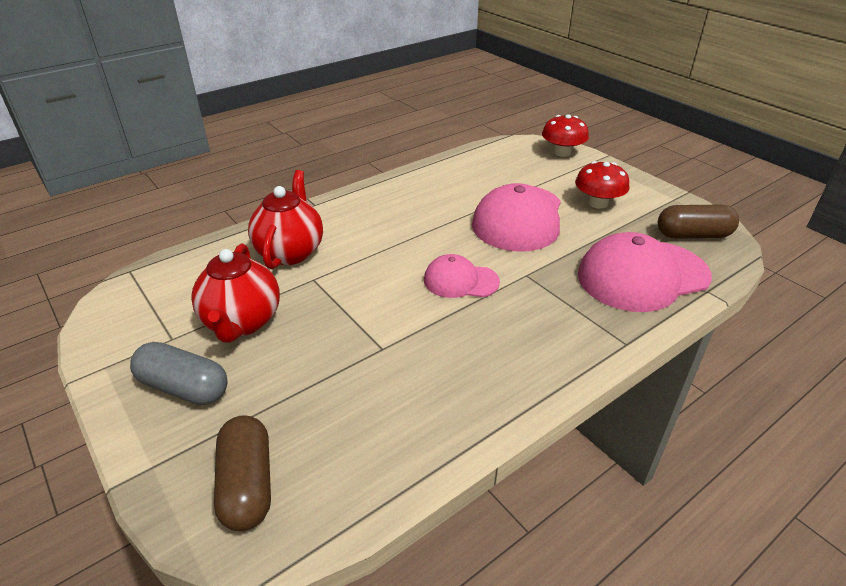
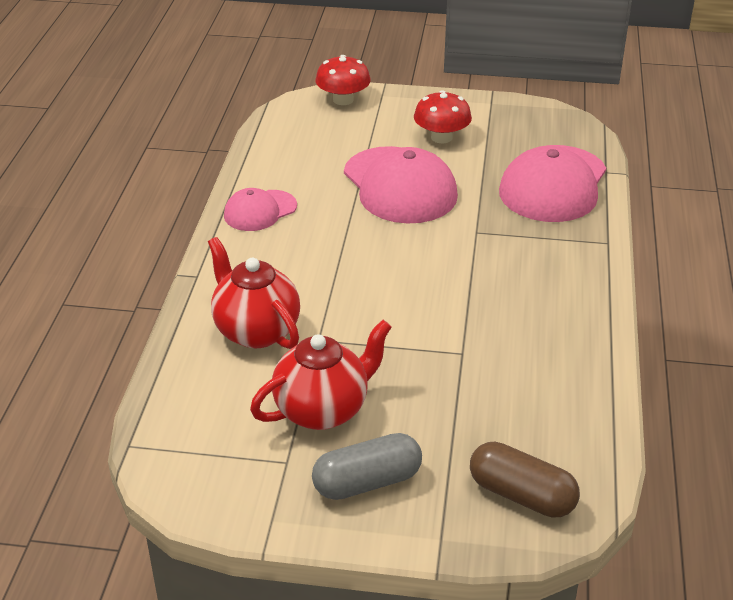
camera: 45 degrees left, 0 degrees up
red teapot [191,244,280,343] -> red teapot turned 75 degrees counterclockwise [250,320,392,430]
pink cap [424,254,500,298] -> pink cap moved to [224,188,297,231]
brown capsule [658,205,739,238] -> none

